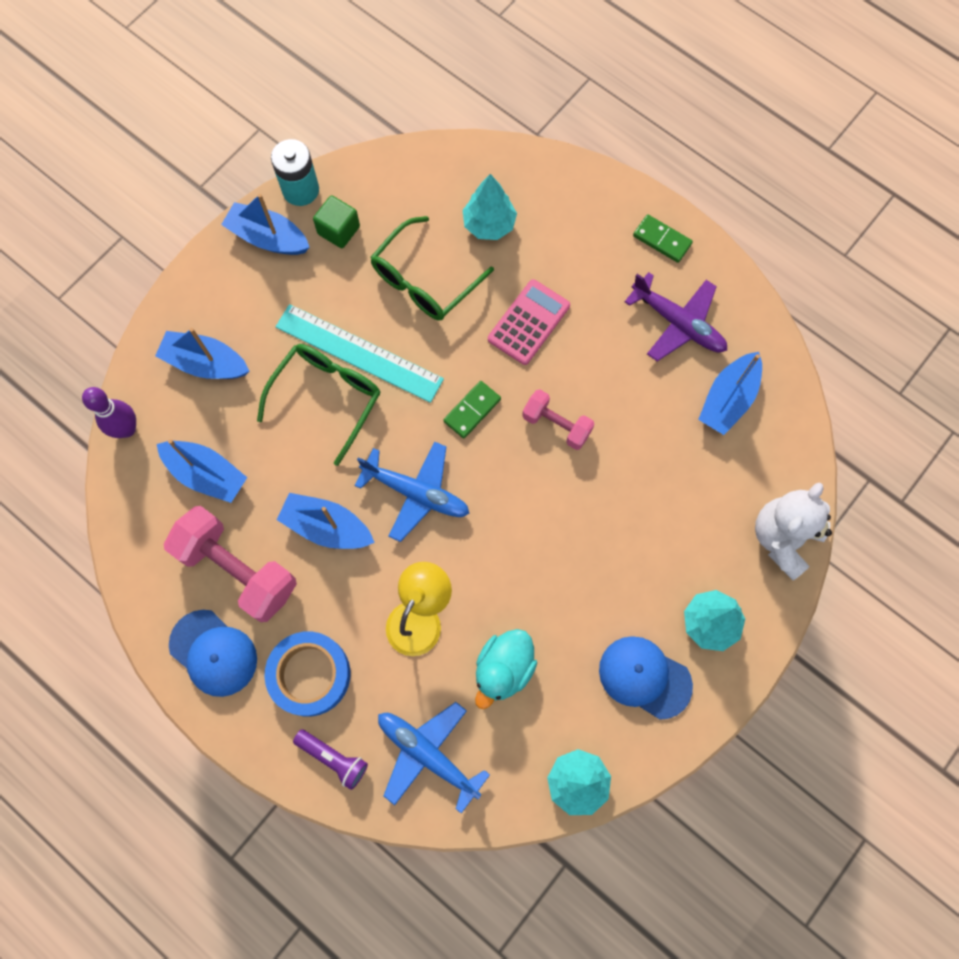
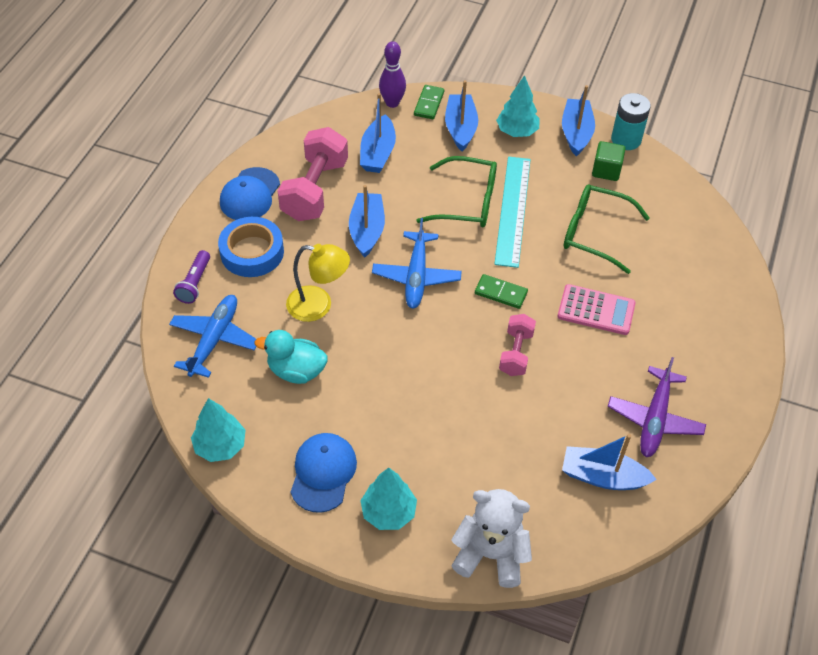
camera: 70 degrees right, 20 degrees down
turquoise tree [463,174,517,240] -> turquoise tree moved to [496,75,540,137]
green domino [633,214,693,263] -> green domino moved to [414,85,444,119]

